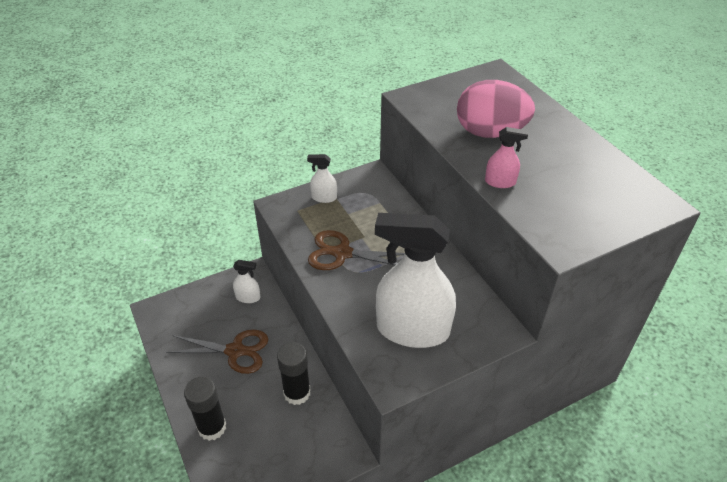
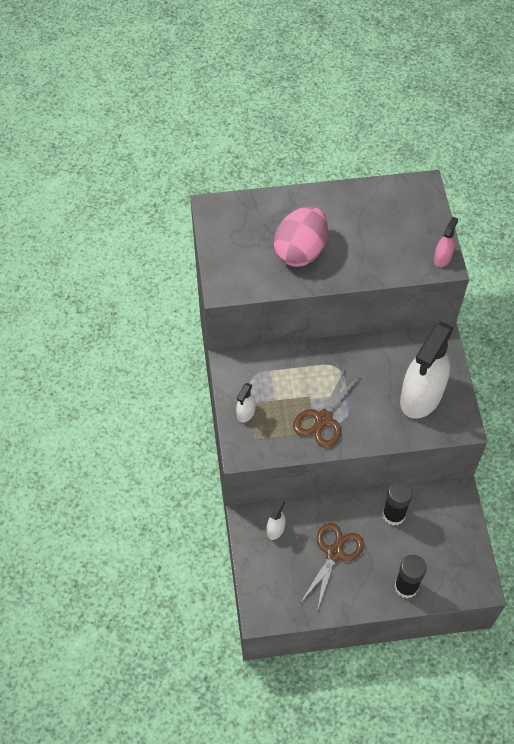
camera: 70 degrees left, 15 degrees up
pink spray bottle [485,127,528,188] -> pink spray bottle moved to [434,217,458,267]

